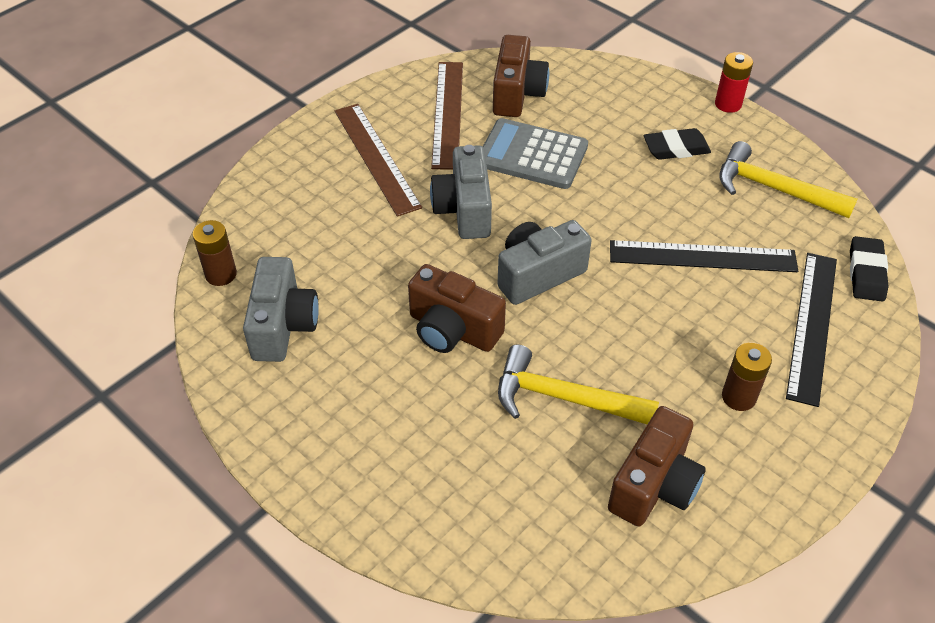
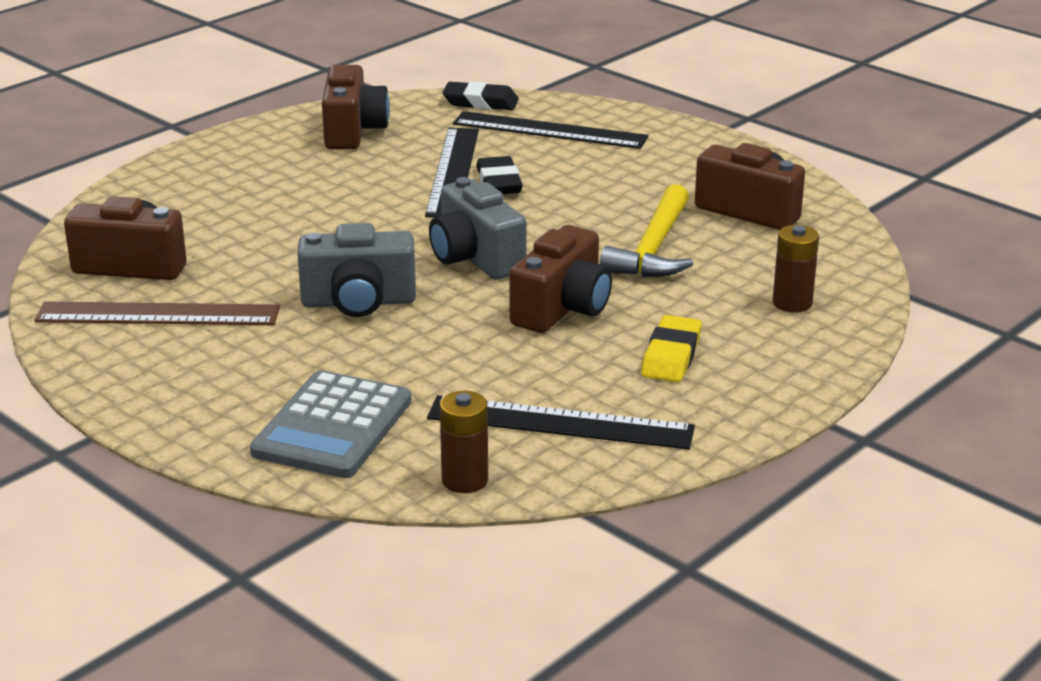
camera: 90 degrees left, 20 degrees down
grey camera [243,257,319,362] -> black ruler [427,395,695,450]
brown ruler [335,104,422,216] -> none
grey calculator [483,118,588,189] -> grey calculator moved to [250,370,411,478]
black eraser [644,128,711,160] -> black eraser moved to [476,156,523,194]
red battery [715,52,753,113] -> none
yellow hammer [719,141,857,218] -> brown camera [322,65,390,149]
brown battery [722,342,772,411] -> brown battery moved to [773,225,819,312]
none -> yellow eraser [641,315,702,382]

